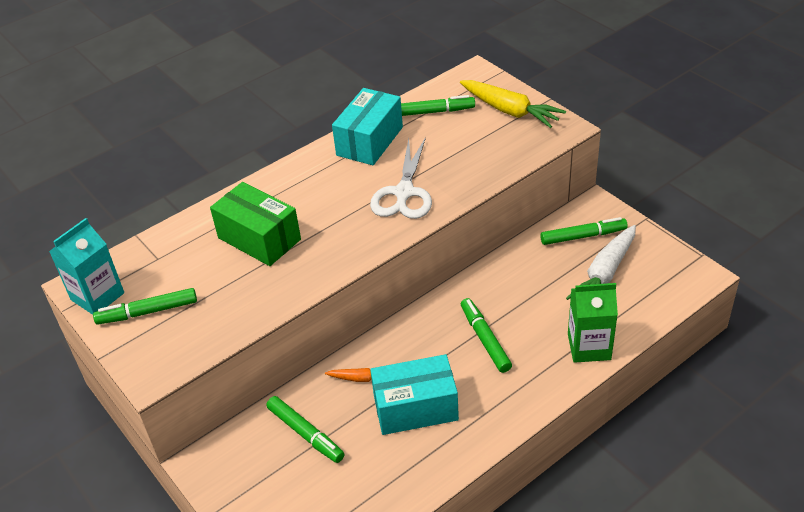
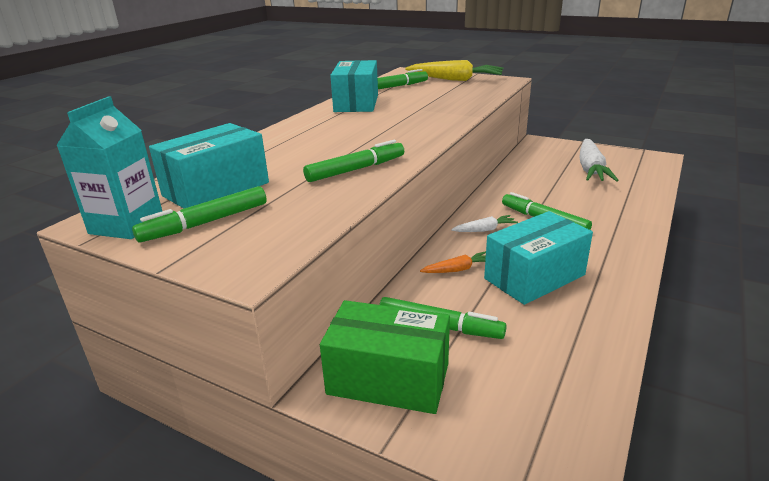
camera: 25 degrees left, 15 degrees down
green box [210,182,301,266] -> green box moved to [320,300,450,414]
white scissors [370,137,432,219] -> none
green marker [540,217,628,245] -> green marker moved to [303,140,404,182]
green carton [568,283,618,363] -> none
none -> turquoise box [149,123,269,208]
none -> white carrot [451,215,518,232]

